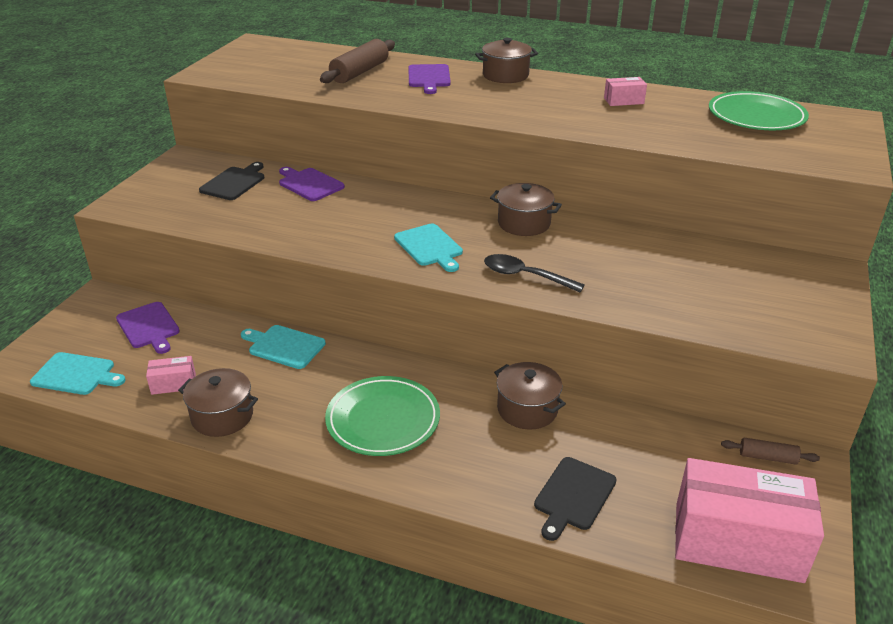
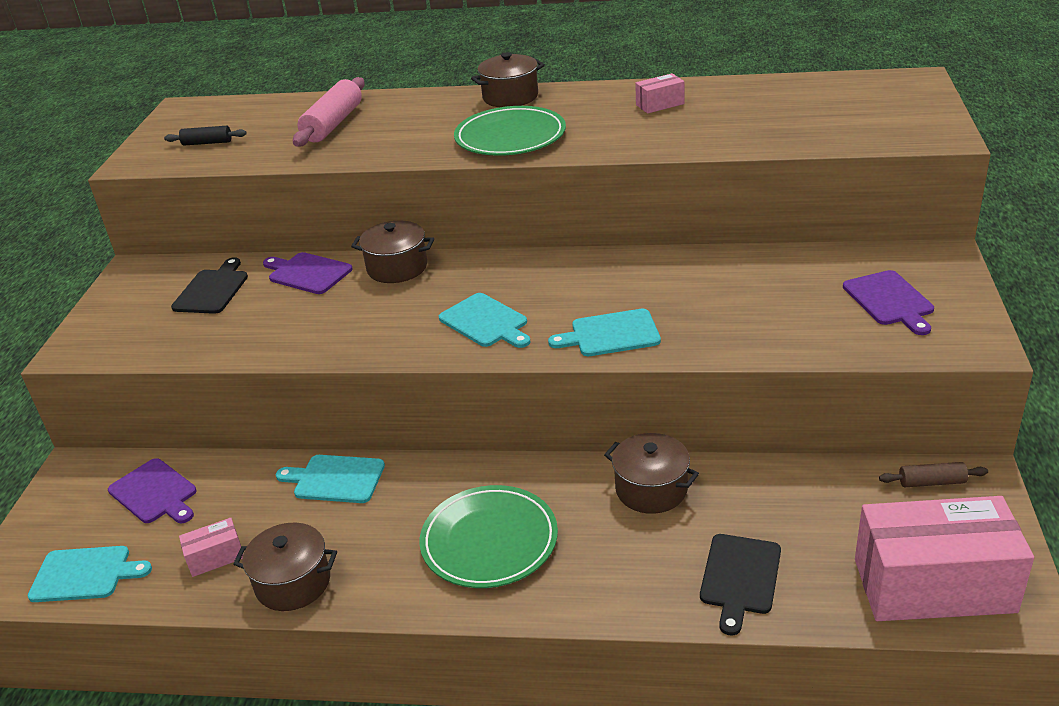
camera: 10 degrees left, 0 degrees up
brown rolling pin [320,39,395,83] -> pink rolling pin [293,77,365,147]
purple cutting board [408,64,451,94] -> purple cutting board moved to [843,270,934,335]
black spoon [484,254,585,292] -> turquoise cutting board [548,309,661,356]
brown pot [490,183,562,236] -> brown pot moved to [351,221,434,283]
green plate [709,91,809,130] -> green plate moved to [454,106,566,156]
none -> black rolling pin [164,126,247,146]

